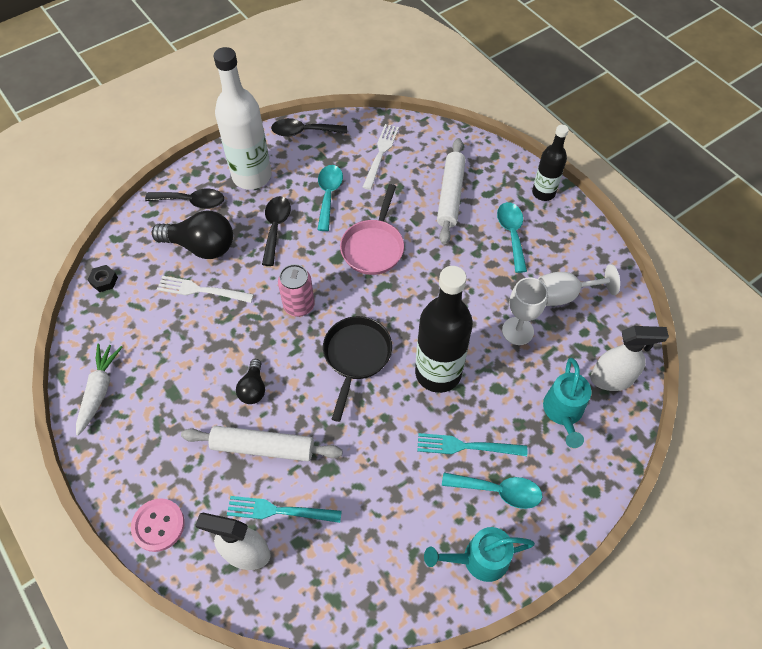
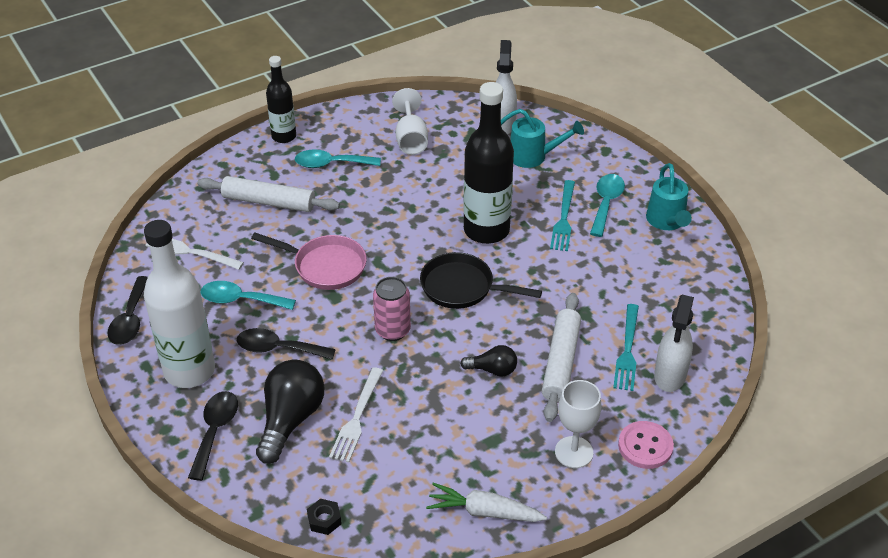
camera: 85 degrees left, 15 degrees down
white goblet [502,277,548,345] -> white goblet moved to [555,380,601,468]

